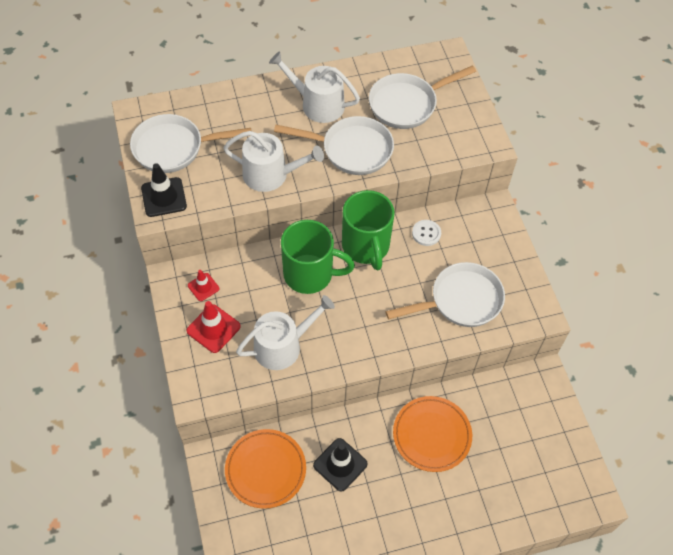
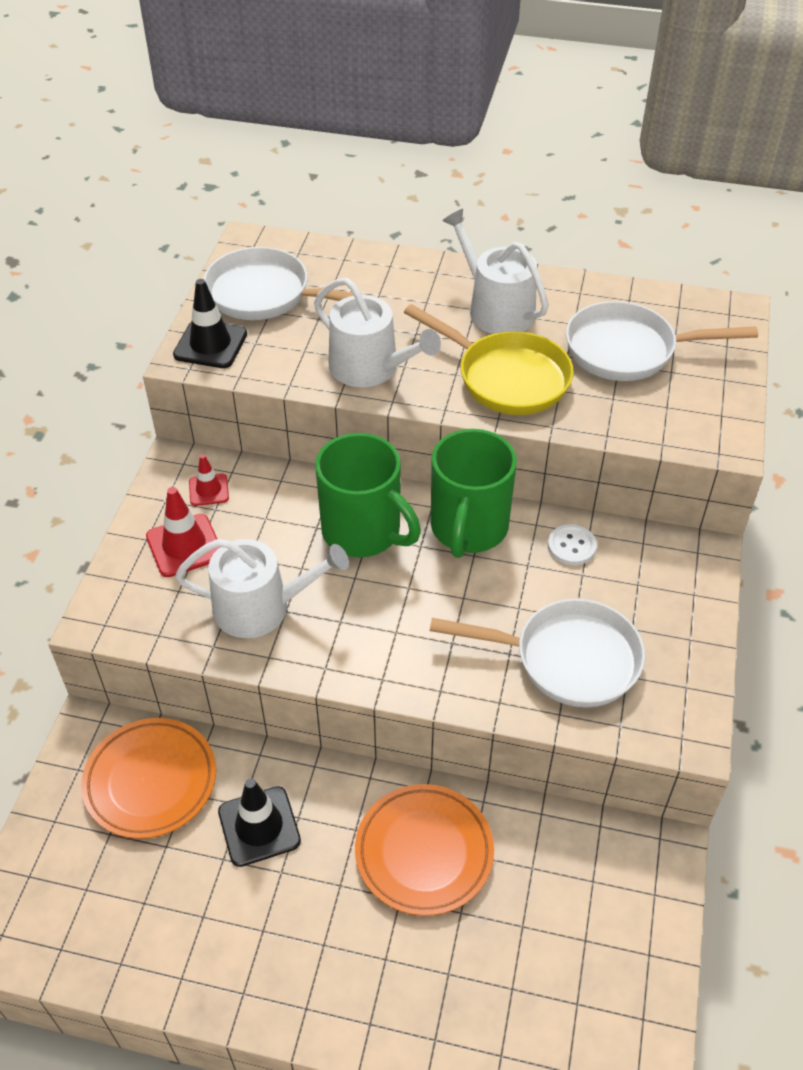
camera: 30 degrees right, 10 degrees down
white pan [274,116,394,175] -> yellow pan [404,304,574,415]

